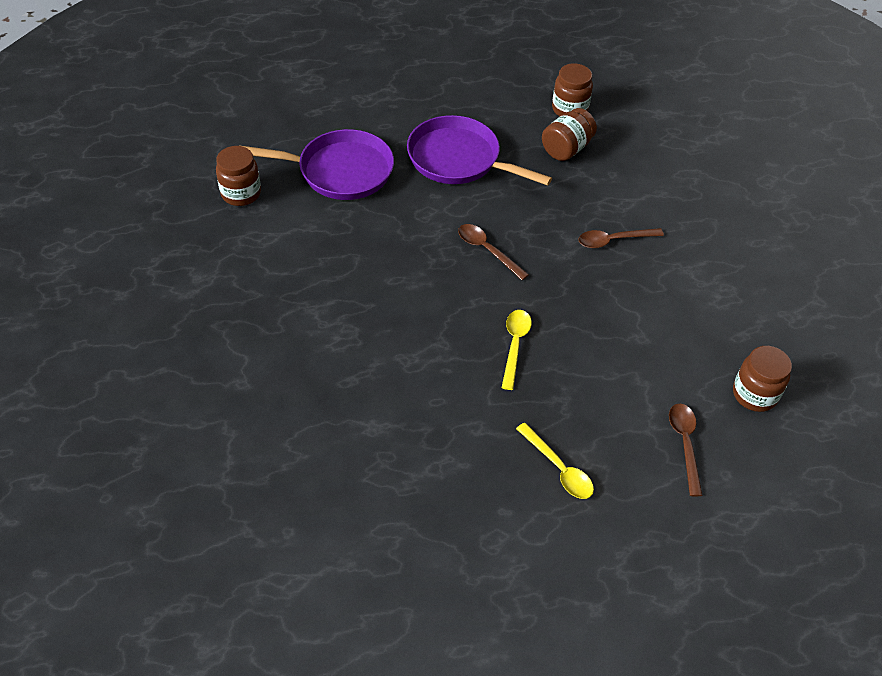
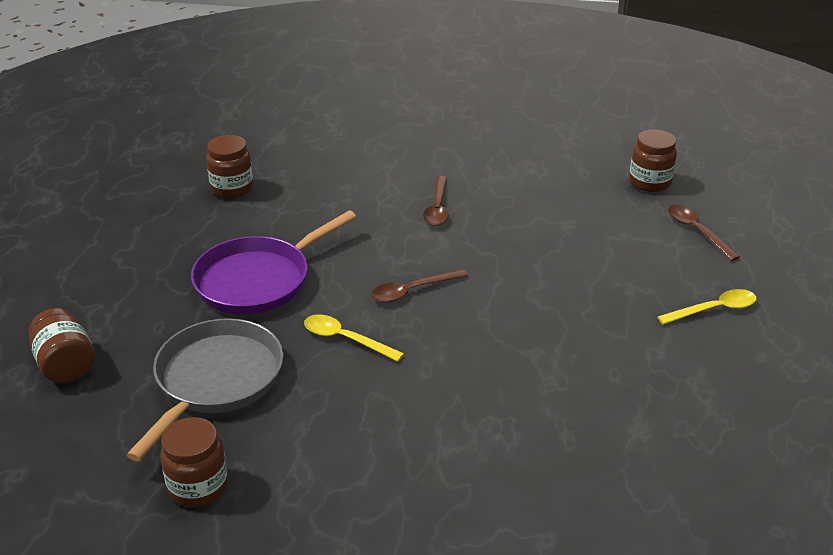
camera: 70 degrees left, 15 degrees down
purple pan [239,129,394,200] -> grey pan [127,318,284,461]
yellow spoon [502,310,532,390] -> yellow spoon moved to [304,314,404,361]
brown jar [542,108,597,161] -> brown jar moved to [28,308,95,383]
brown spoon [669,404,703,496] -> brown spoon turned 45 degrees clockwise [668,205,740,261]

